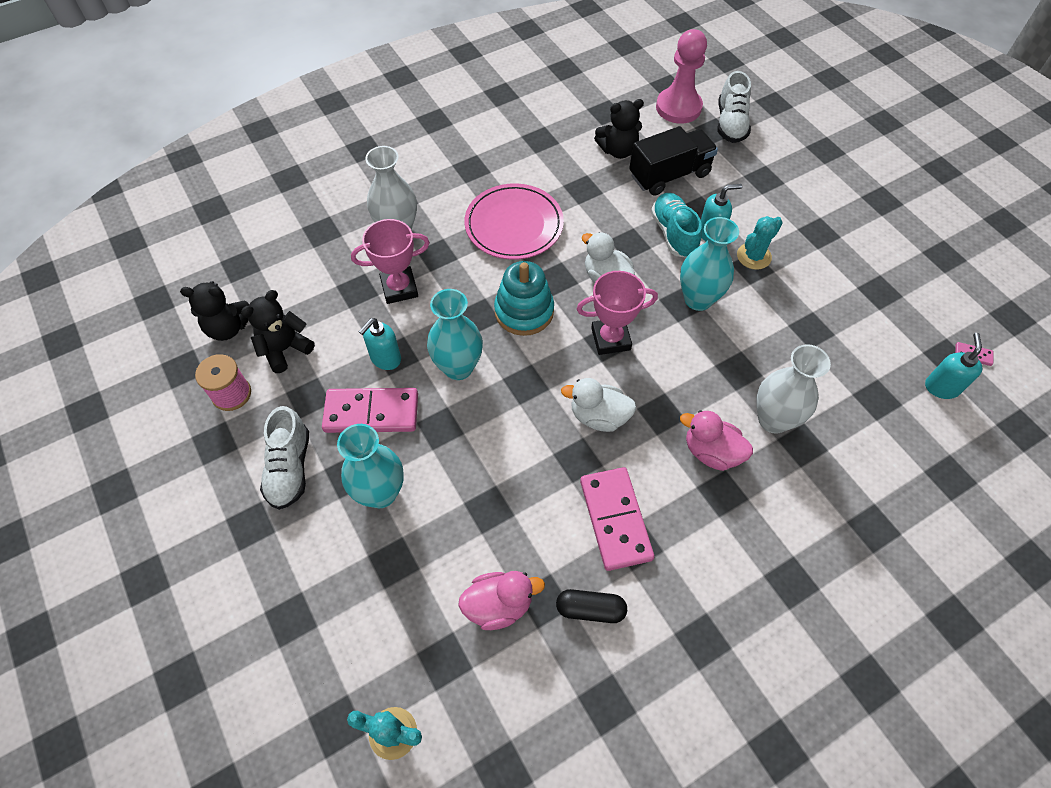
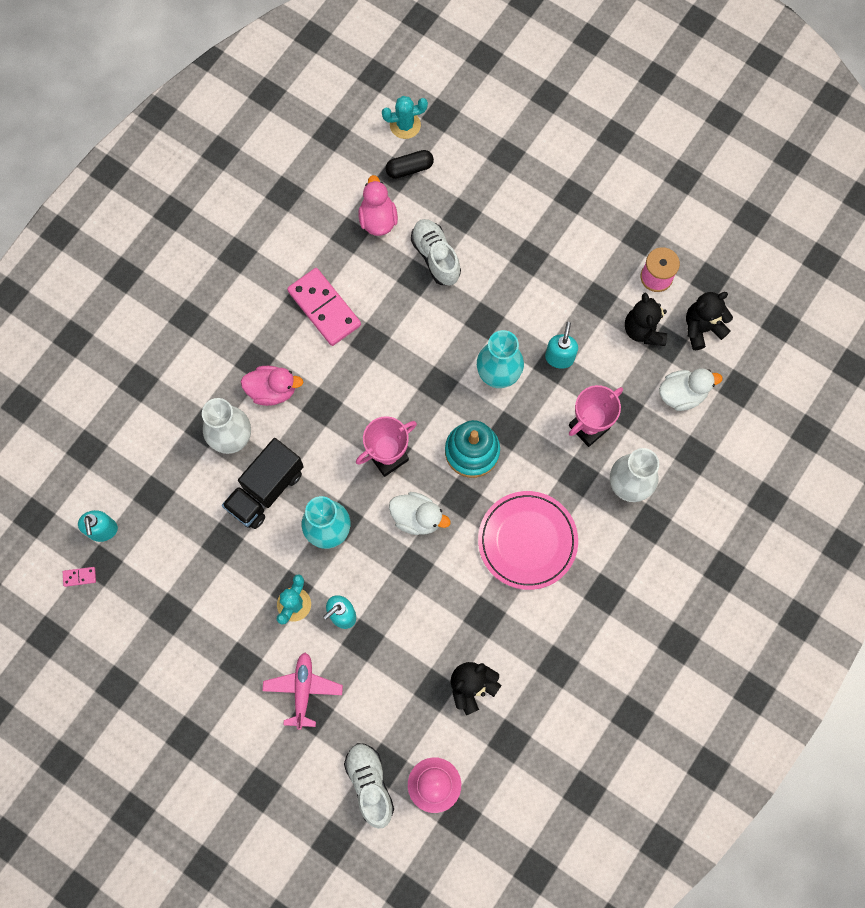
camera: 155 degrees right, 15 degrees up
black teddy bear [241,290,315,373] -> black teddy bear turned 150 degrees clockwise [625,293,667,346]
white shoe [260,406,309,510] -> white shoe moved to [411,219,461,286]
pink domino [322,388,418,433] -> none
turquoise vase [337,424,404,508] -> none
pink duck [458,571,545,630] -> pink duck turned 120 degrees clockwise [358,175,398,236]
black capsule [556,589,627,623] -> black capsule moved to [386,150,434,179]
white duck [561,378,636,432] -> white duck moved to [659,368,723,411]
black truck [629,126,718,196] -> black truck moved to [222,438,304,529]
turquoise shoe [651,193,702,258] -> none
none -> pink plane [262,653,343,730]

